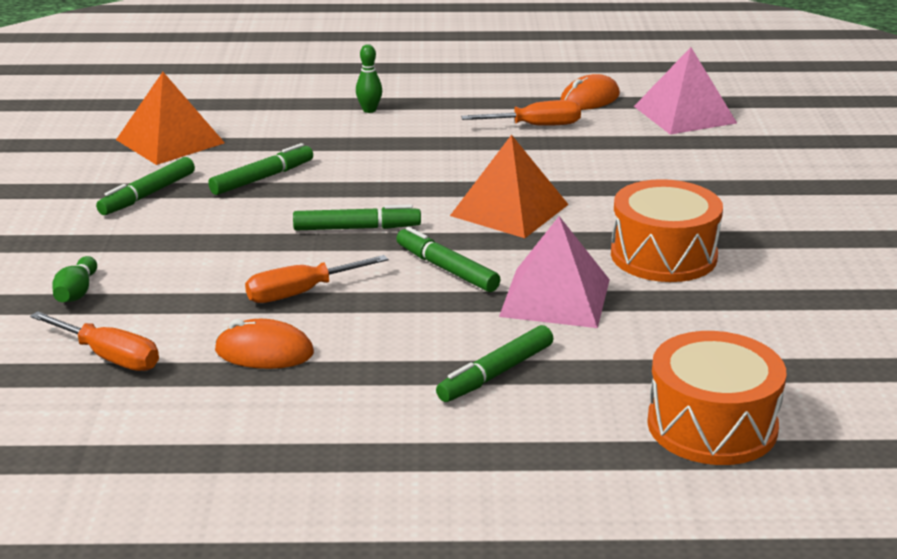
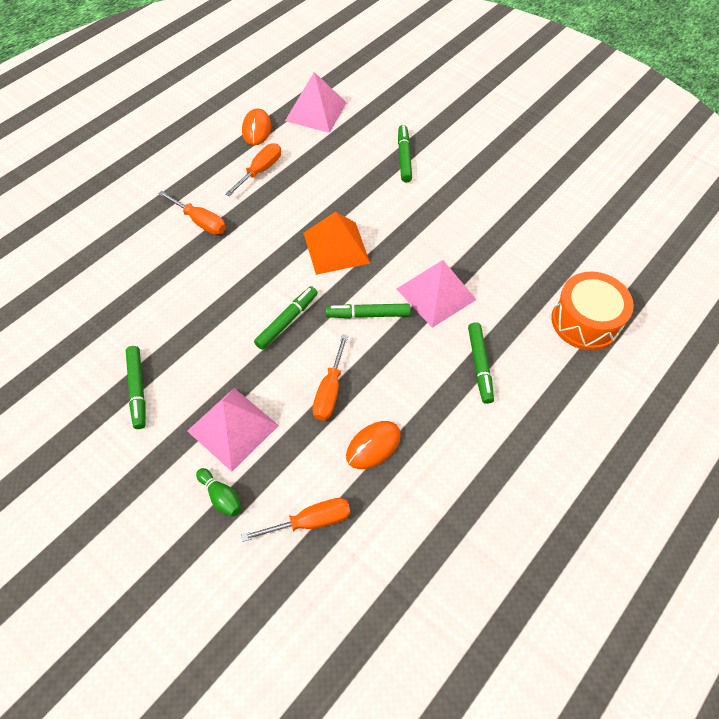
camera: 50 degrees left, 30 degrees up
orange pyramid [116,72,225,165] -> none
green marker [208,143,313,195] -> green marker moved to [398,125,412,182]
green bowling pin [356,44,382,113] -> none
orange drum [611,179,723,282] -> none
none -> orange screwdriver [158,191,226,235]
none -> pink pyramid [187,388,279,471]

